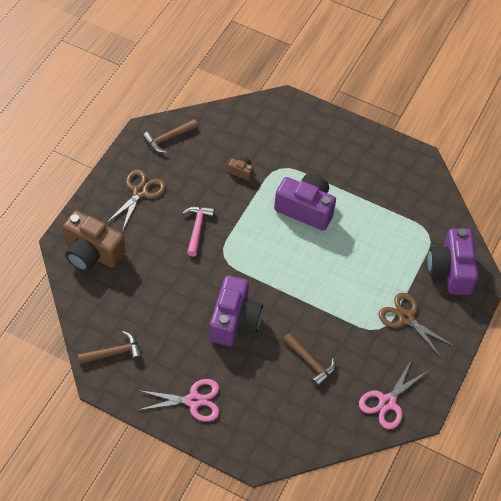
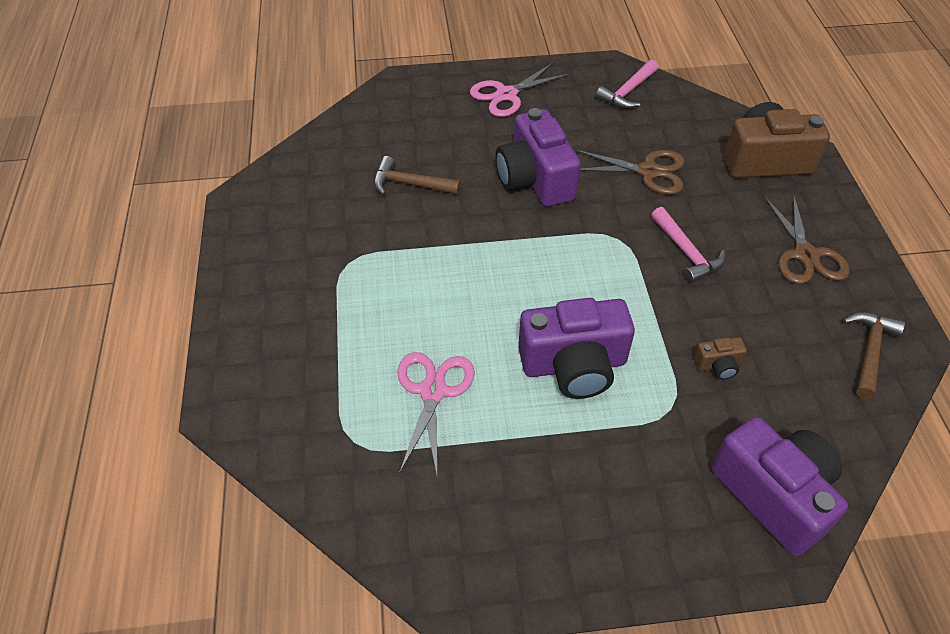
camera: 150 degrees right, 5 degrees down
brown hammer [78,331,142,364] -> pink hammer [596,60,658,109]
pink scissors [359,361,429,429] -> pink scissors moved to [397,352,475,475]
brown scissors [378,293,454,358] -> brown scissors moved to [575,150,685,195]
purple camera [427,228,478,295] -> purple camera moved to [711,417,848,556]

